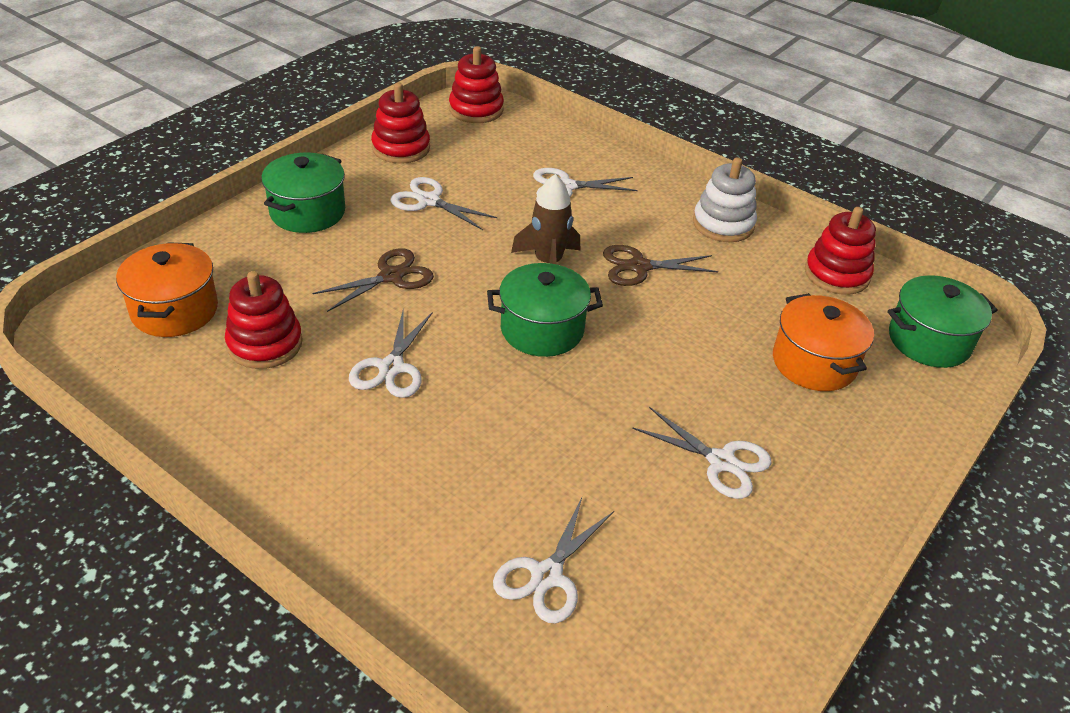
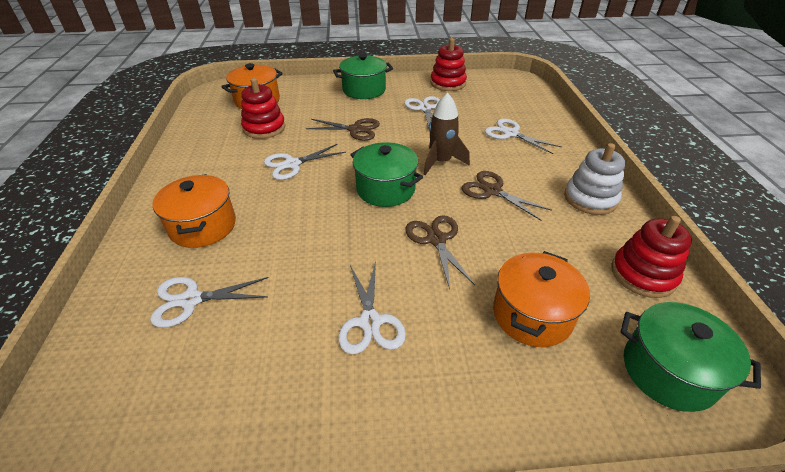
camera: 50 degrees right, 0 degrees up
red stacking toy [449,46,504,123] -> none
none -> orange pot [152,174,236,248]
none -> brown scissors [405,215,475,289]

